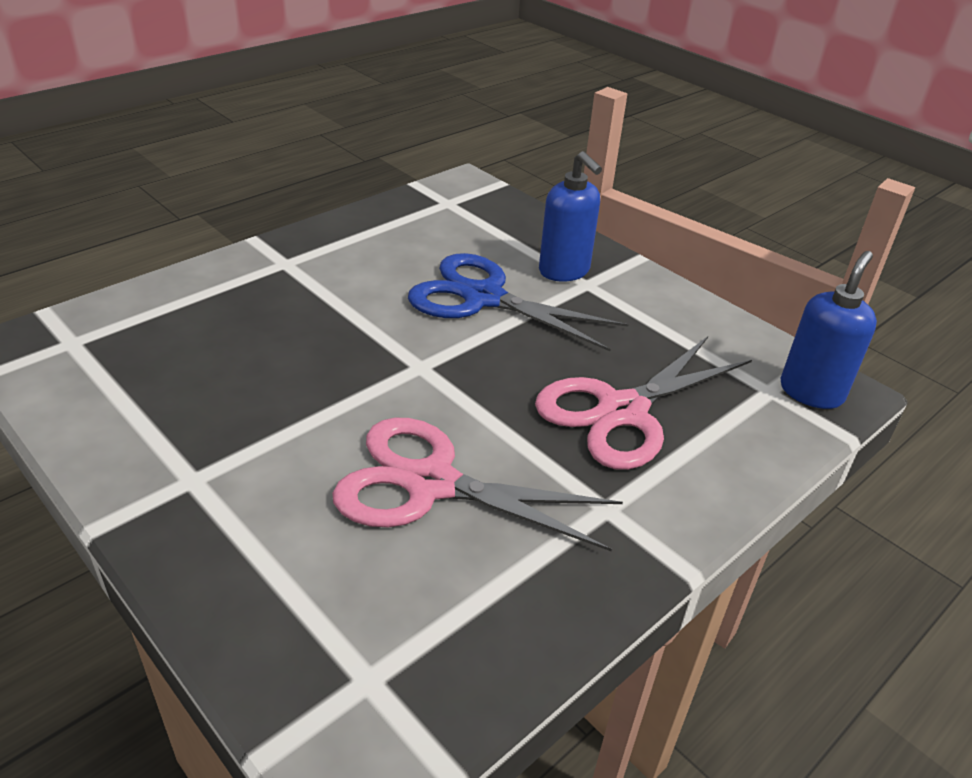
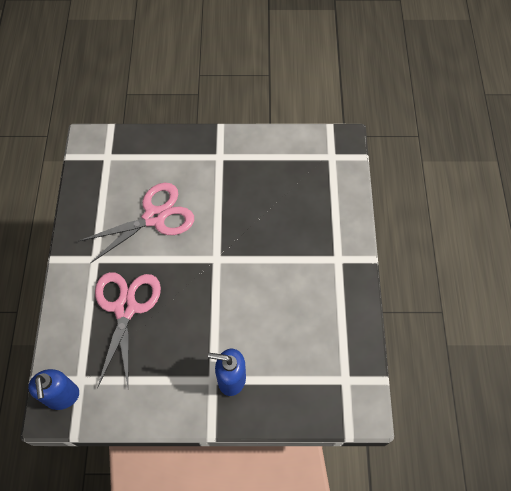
camera: 135 degrees right, 25 degrees up
blue scissors [408,253,629,351] -> none

